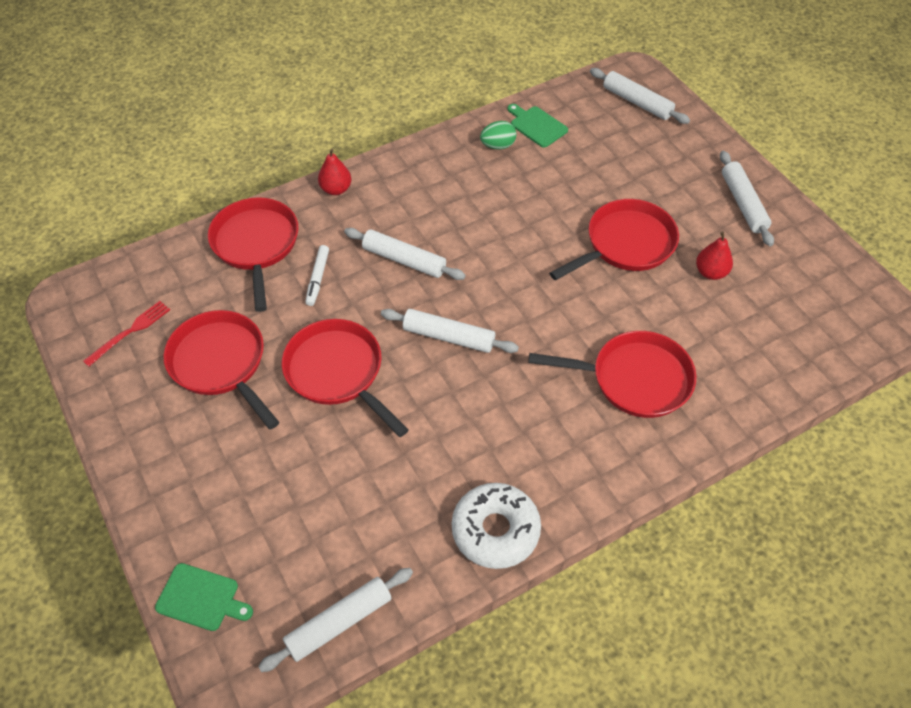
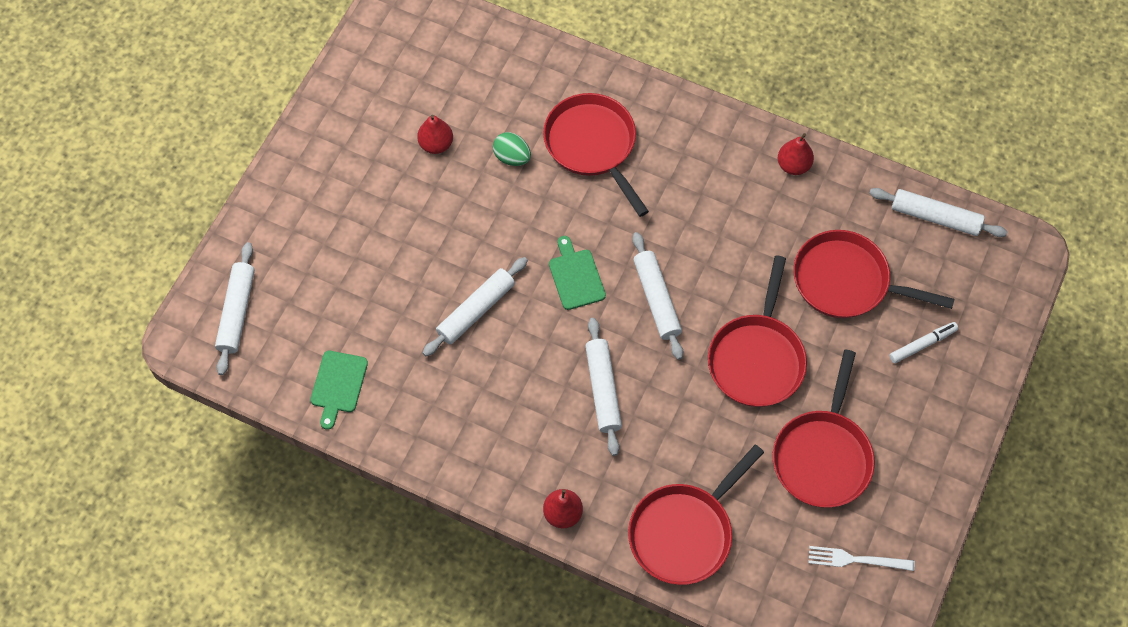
camera: 125 degrees left, 10 degrees up
red fork [83,301,170,367] -> white fork [808,546,915,571]
green cutting board [155,563,253,631] -> green cutting board moved to [549,236,606,310]
white marker [305,245,329,306] -> white marker moved to [889,322,958,363]
white donut [452,483,541,569] -> red pear [778,133,814,175]
green egg [480,121,517,149] -> green egg moved to [493,132,531,166]
red pan [549,199,679,281] -> red pan moved to [793,230,954,318]
white rolling pin [720,151,774,246] -> white rolling pin moved to [422,257,528,356]

